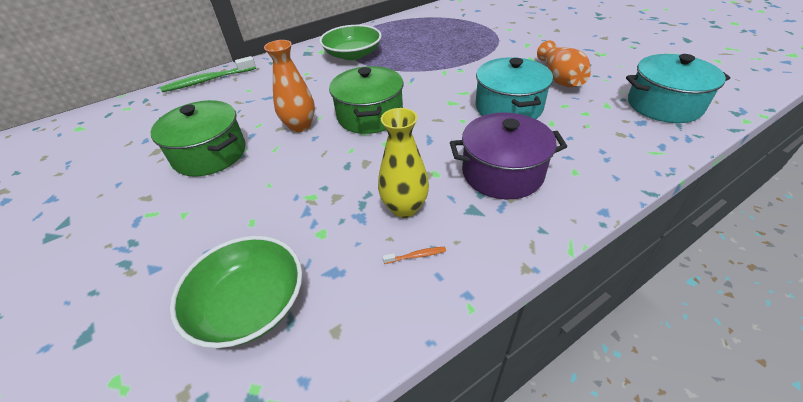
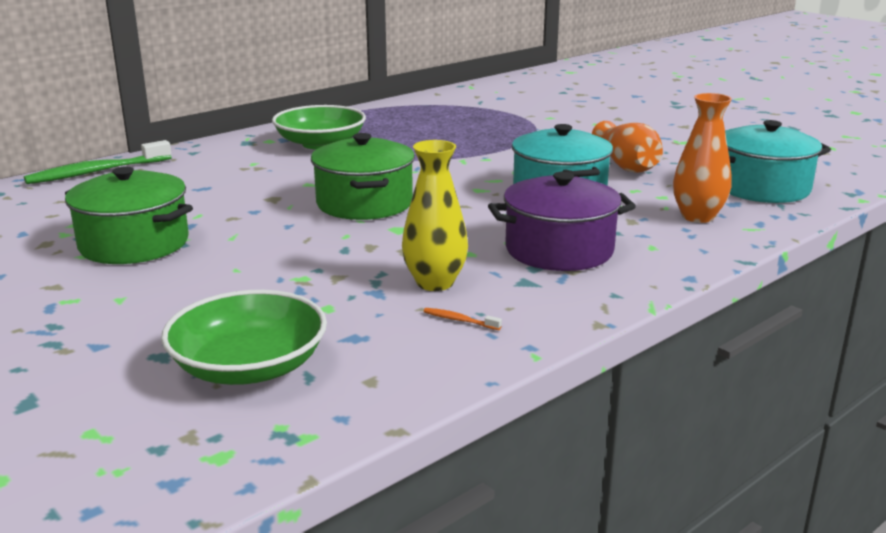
camera: 10 degrees left, 20 degrees down
orange vase [264,40,315,132] -> orange vase moved to [673,93,732,223]
orange toothbrush [382,247,446,264] -> orange toothbrush turned 135 degrees counterclockwise [424,308,502,330]

